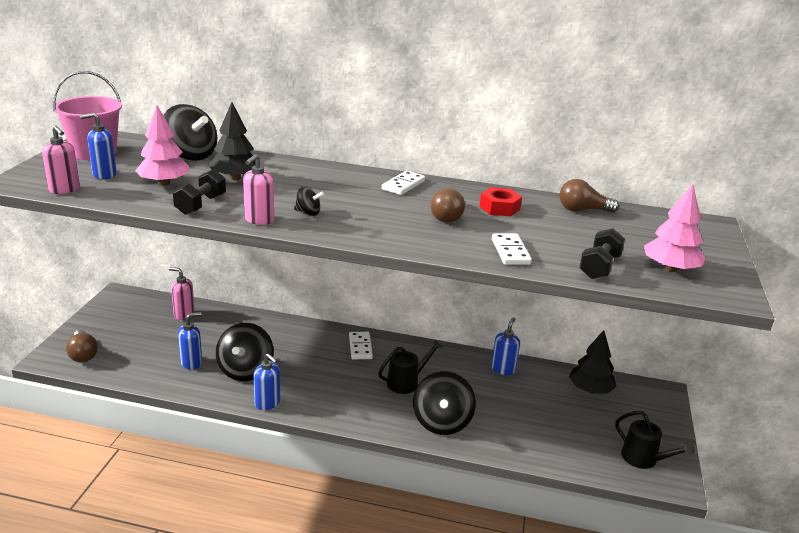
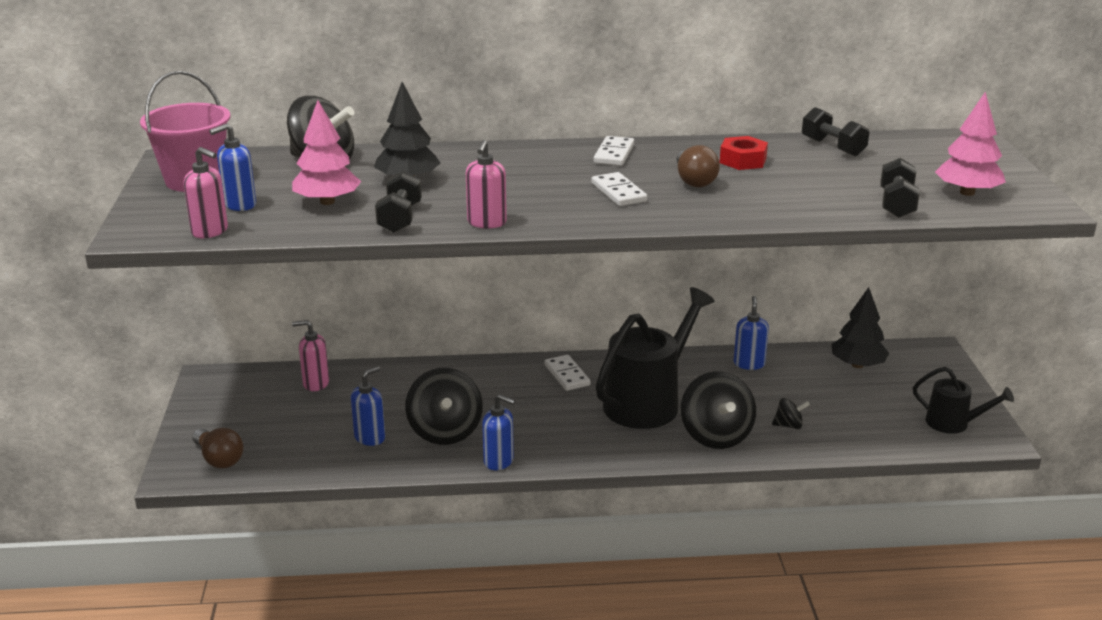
camera: 15 degrees left, 0 degrees up
black spinning top [294,187,324,216] -> black spinning top moved to [772,398,810,429]
black watering can [378,339,442,394] -> black watering can [596,287,715,429], size x1.88
white domino [492,234,532,265] -> white domino moved to [592,172,647,206]
brown light bulb [560,179,619,213] -> black dumbbell [802,107,869,156]

